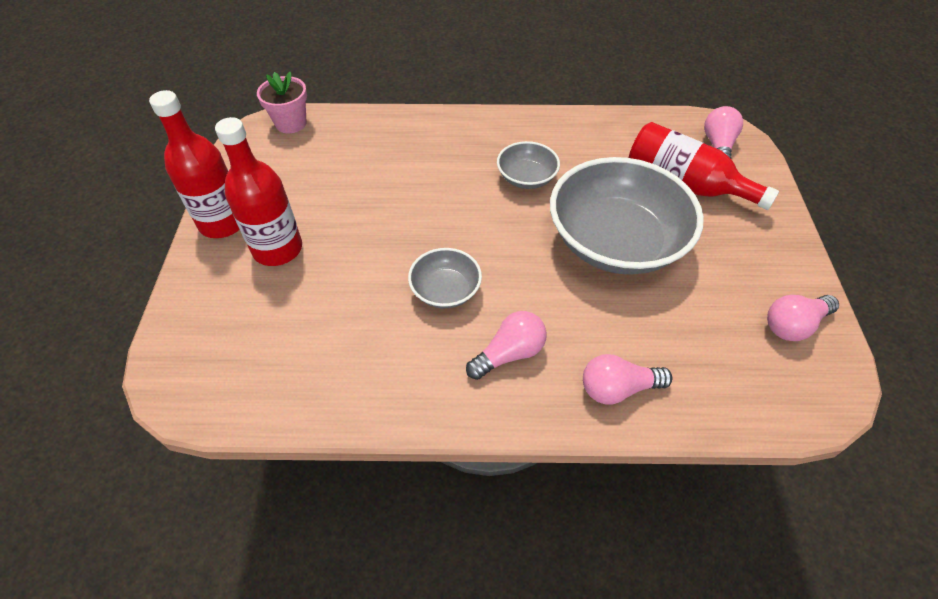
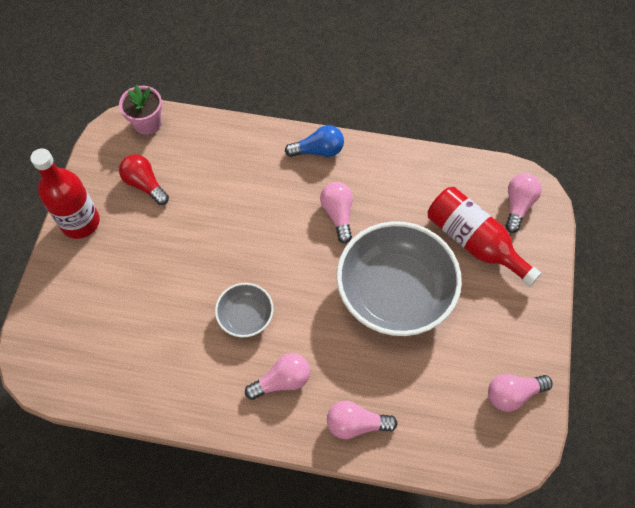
camera: 10 degrees right, 10 degrees up
red bottle [215,117,302,266] -> none
grey bowl [497,141,560,189] -> pink light bulb [320,182,353,243]
none -> red light bulb [119,154,169,205]
none -> blue light bulb [285,125,344,157]

